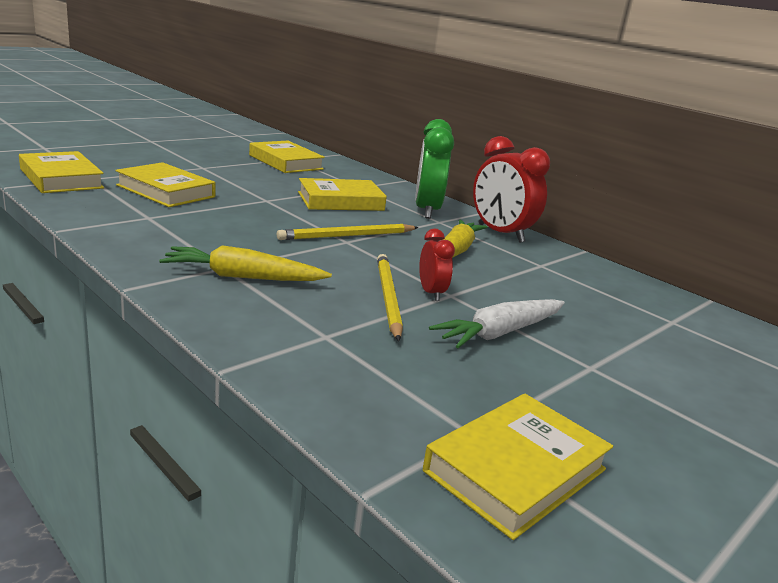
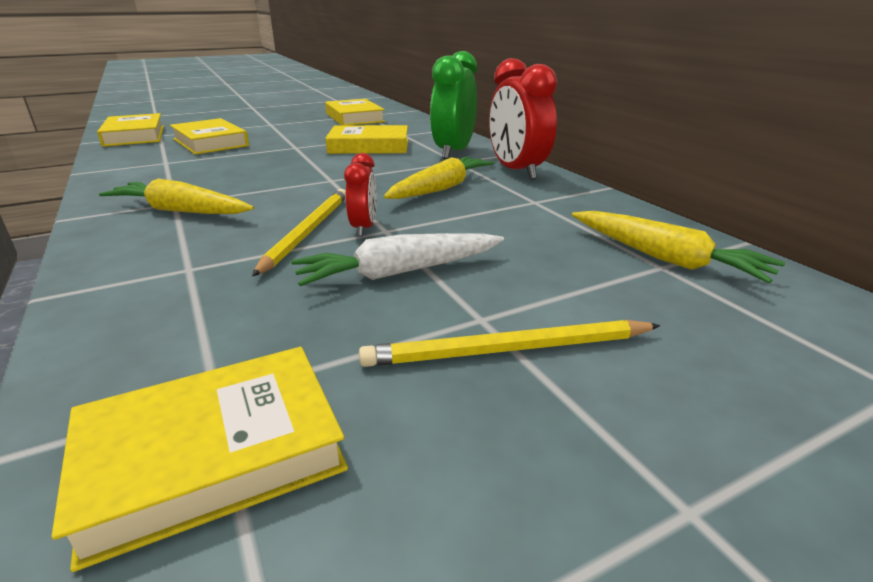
camera: 20 degrees right, 5 degrees up
yellow pencil [277,224,418,240] -> yellow pencil moved to [359,320,661,367]
none -> yellow carrot [572,211,785,283]

